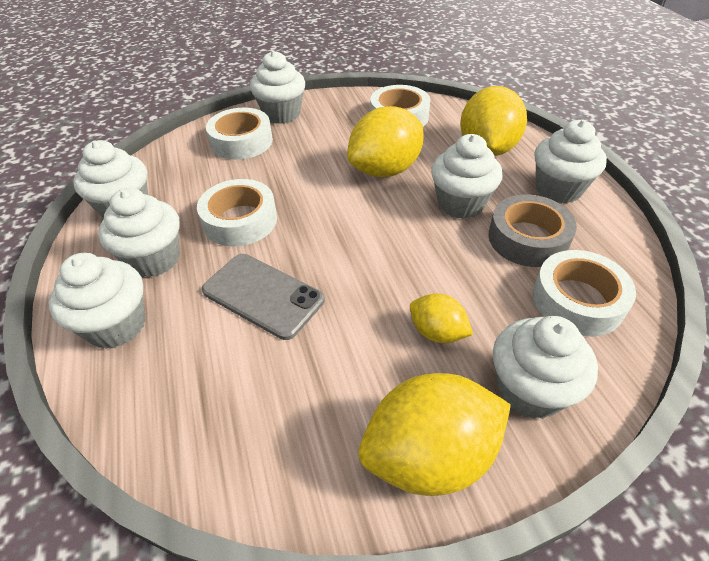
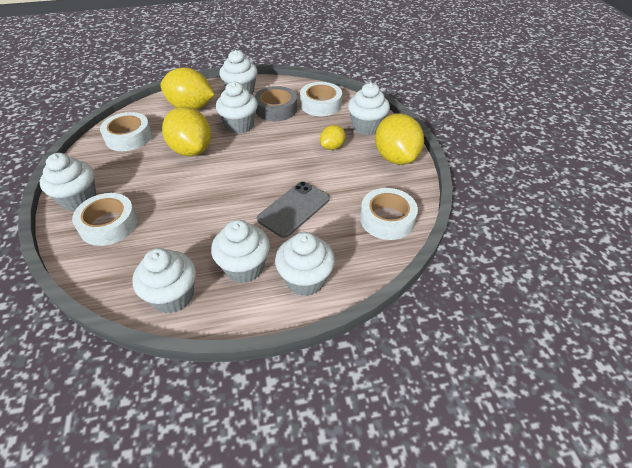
camera: 85 degrees left, 0 degrees up
white tape [197,179,277,246] -> white tape moved to [360,188,418,240]

